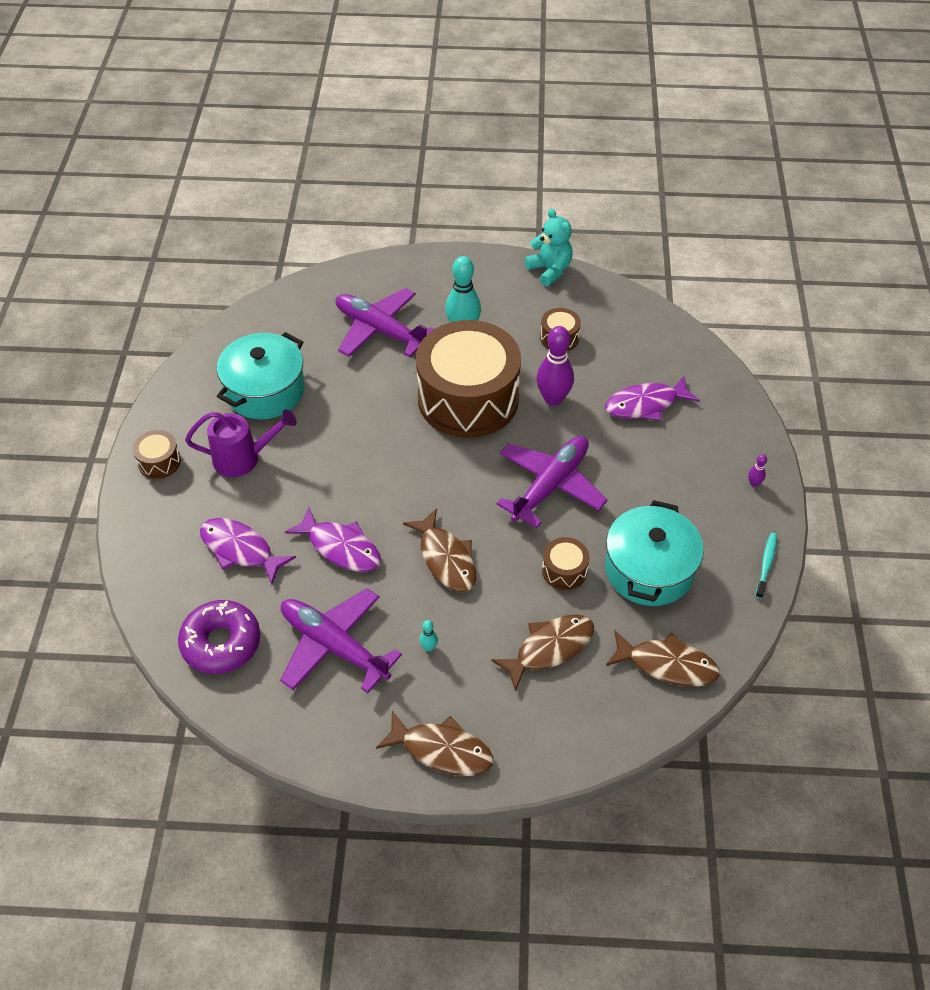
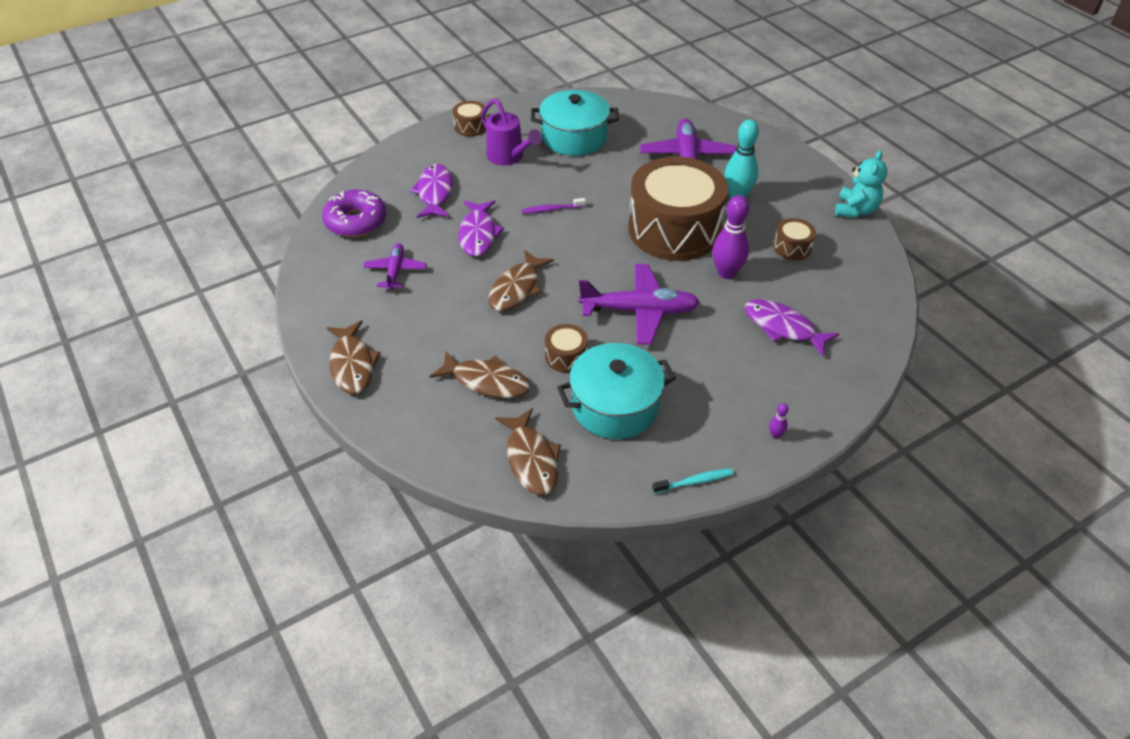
camera: 55 degrees right, 5 degrees down
purple plane [280,588,402,693] -> purple plane [363,243,427,290], size x0.58
turquoise bowling pin [419,620,438,651] -> none
none -> purple toothbrush [522,198,586,214]

